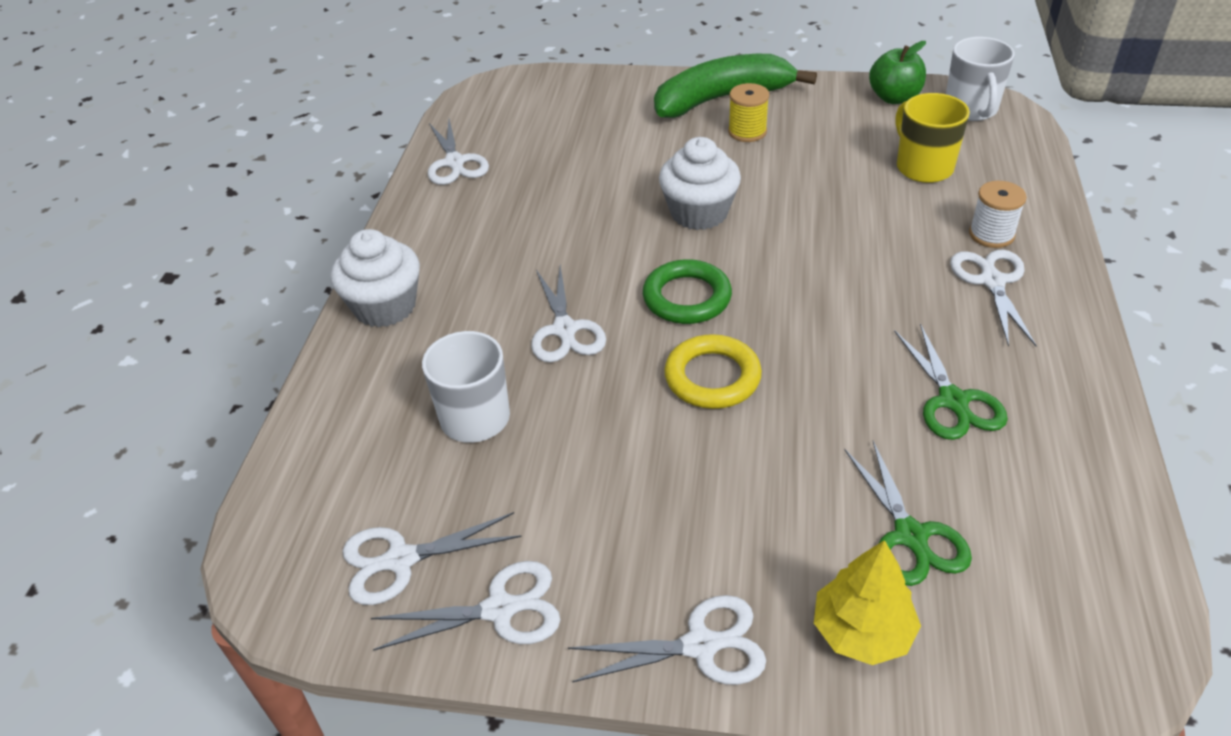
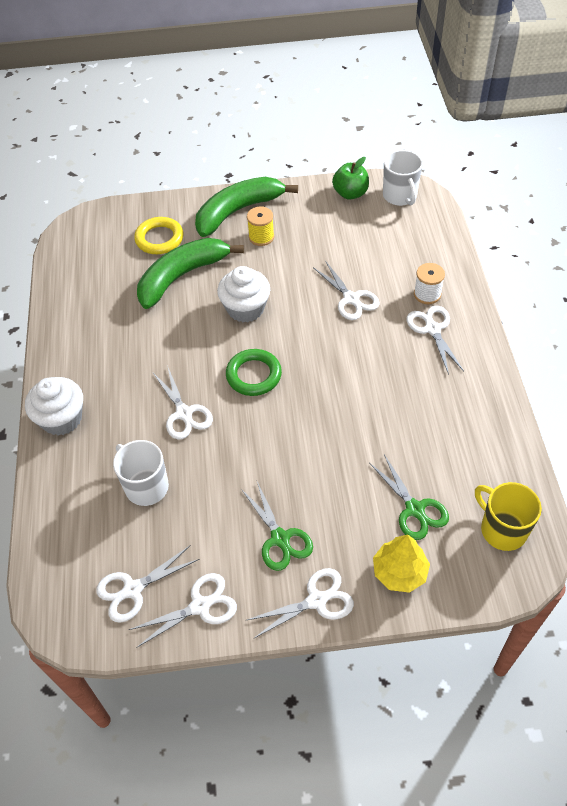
camera: 15 degrees left, 10 degrees up
white scissors [428,119,489,185] -> white scissors moved to [313,260,380,320]
yellow ring [664,334,762,409] -> yellow ring moved to [134,217,183,254]
green scissors [894,324,1008,440] -> green scissors moved to [241,482,313,571]
yellow mug [896,93,970,183] -> yellow mug moved to [475,482,542,551]
none -> green banana [137,238,244,309]

